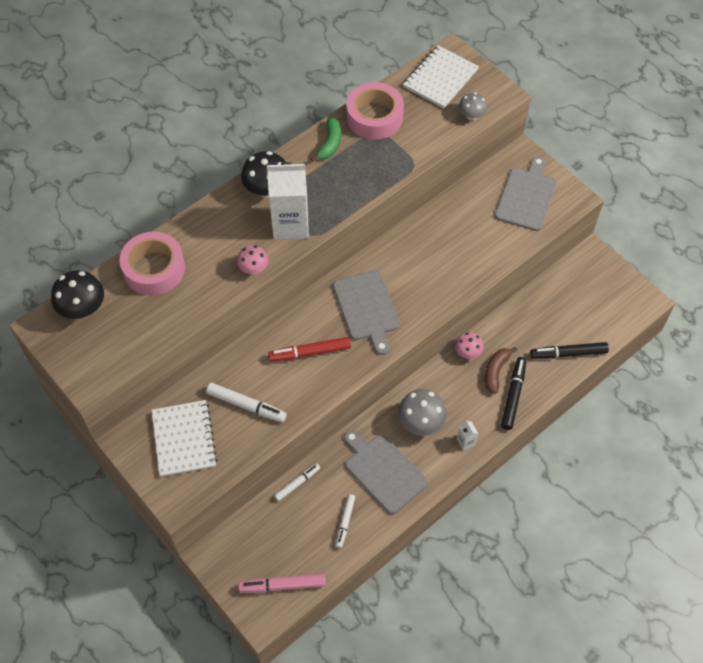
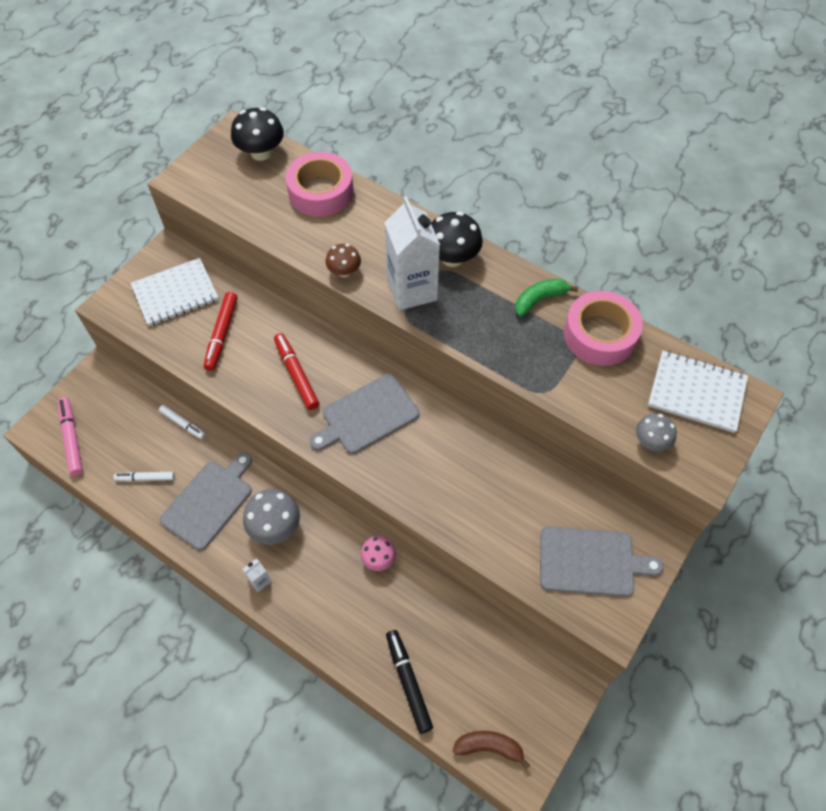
camera: 75 degrees right, 0 degrees up
white marker [206,383,287,422] -> red marker [204,292,238,371]
pink mushroom [237,245,268,274] -> brown mushroom [326,244,361,277]
green banana [311,117,341,162] -> green banana turned 150 degrees clockwise [515,279,578,317]
brown banana [485,347,517,394] -> brown banana moved to [453,731,530,769]
black marker [501,357,526,430] -> none

